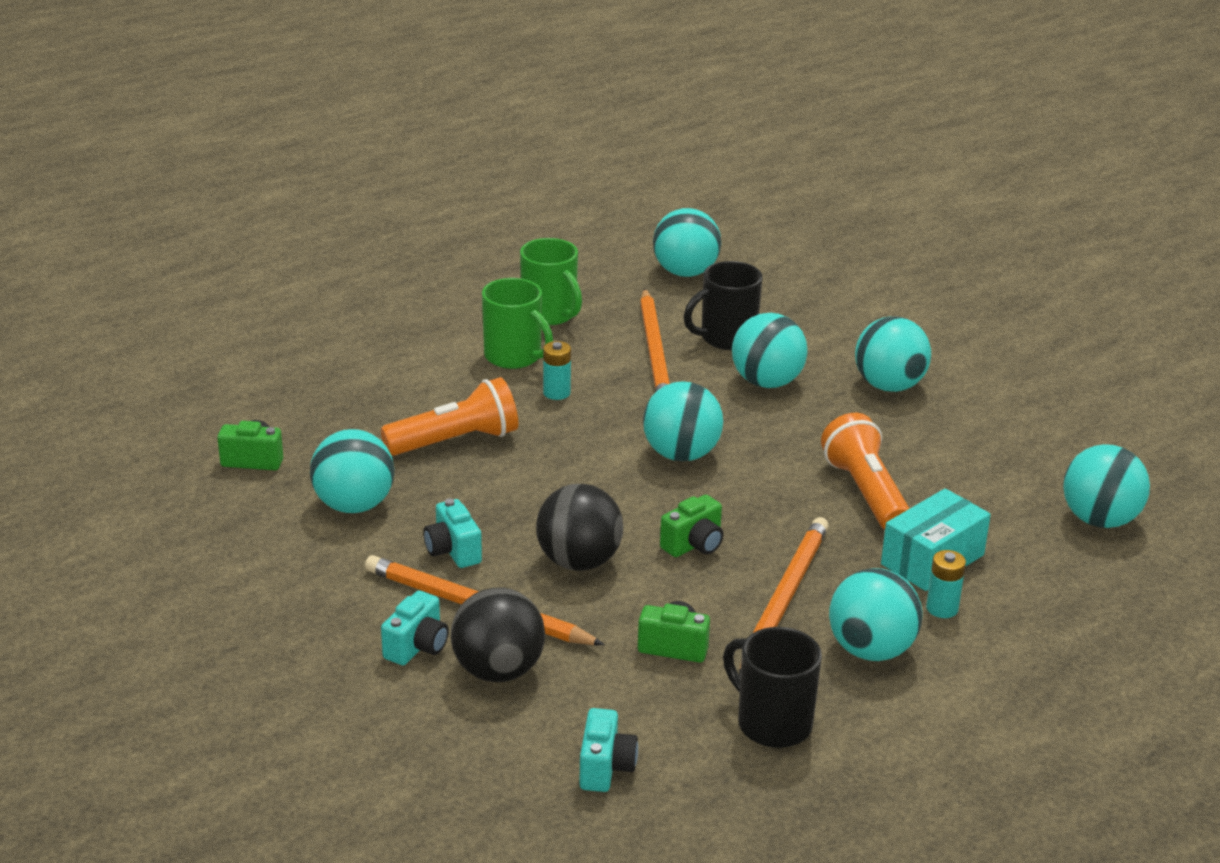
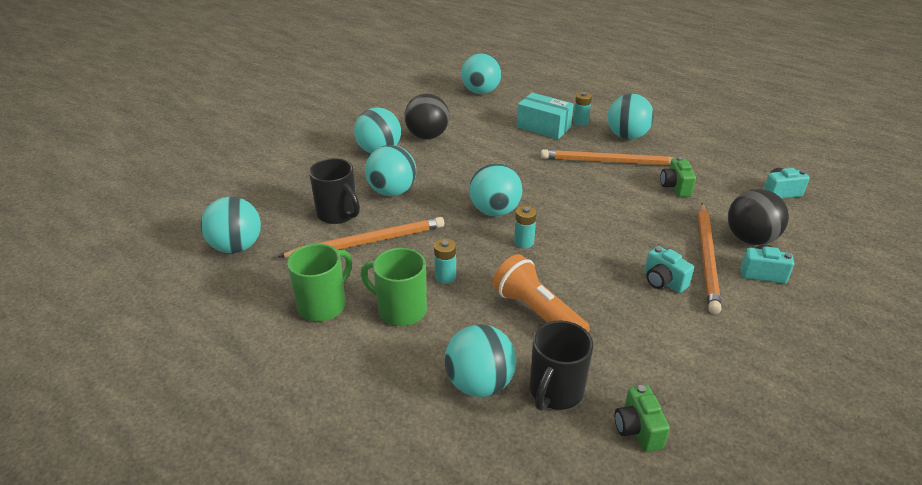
camera: 105 degrees left, 5 degrees up
turquoise ball [310,429,395,513] -> turquoise ball moved to [445,324,516,397]
turquoise camera [423,498,482,568] -> turquoise camera turned 90 degrees clockwise [644,246,694,293]
green mug [482,278,553,369] -> green mug turned 90 degrees counterclockwise [360,248,427,326]
black ball [536,484,623,571] -> black ball moved to [404,94,450,139]
green camera [660,495,723,557] -> none
black mug [723,627,822,748] -> black mug moved to [530,321,593,411]
orange flashlight [821,413,910,530] -> none
none -> turquoise battery [514,206,537,248]

